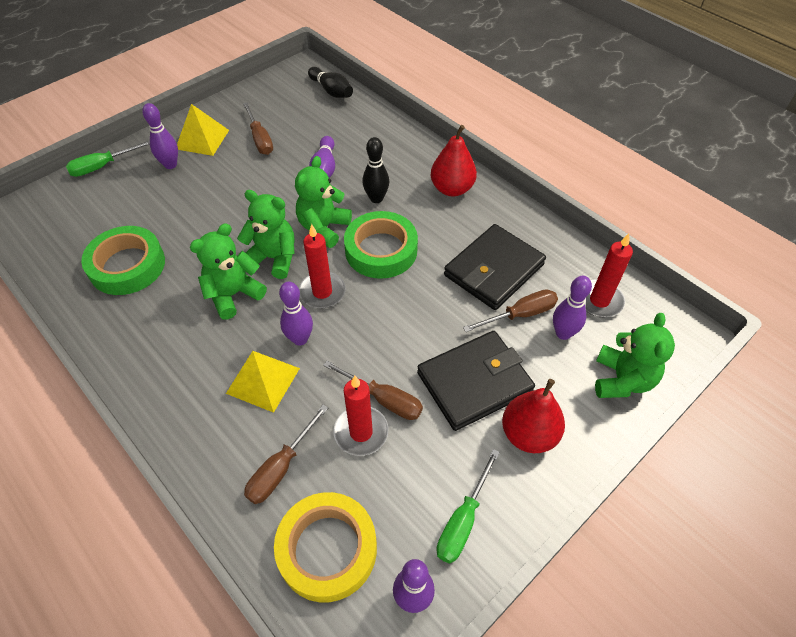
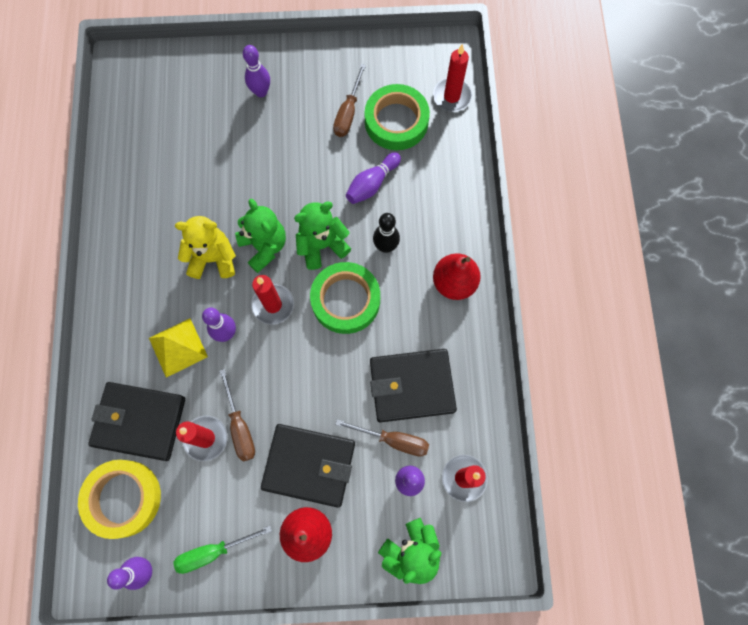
camera: 40 degrees right, 20 degrees up
green screwdriver [66,140,150,177] -> none
green tape [81,226,165,295] -> green tape moved to [365,84,430,150]
yellow pyramid [177,104,229,156] -> none
green teddy bear [190,224,267,320] -> yellow teddy bear [175,216,236,279]
brown screwdriver [244,405,328,504] -> black wallet [88,382,185,461]
black bowling pin [308,67,353,98] -> red candle [433,44,472,112]

